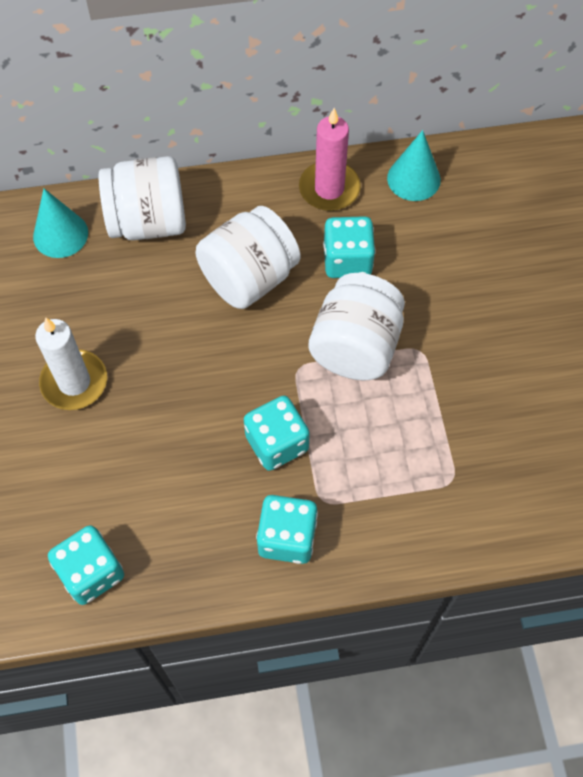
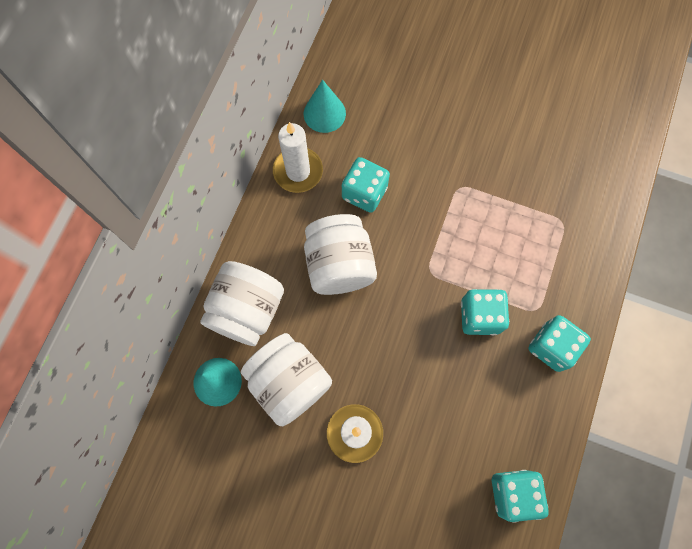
camera: 60 degrees left, 10 degrees up
pink candle [299,108,361,211] -> white candle [273,122,323,193]
white jar [308,273,405,381] -> white jar moved to [241,333,332,426]

